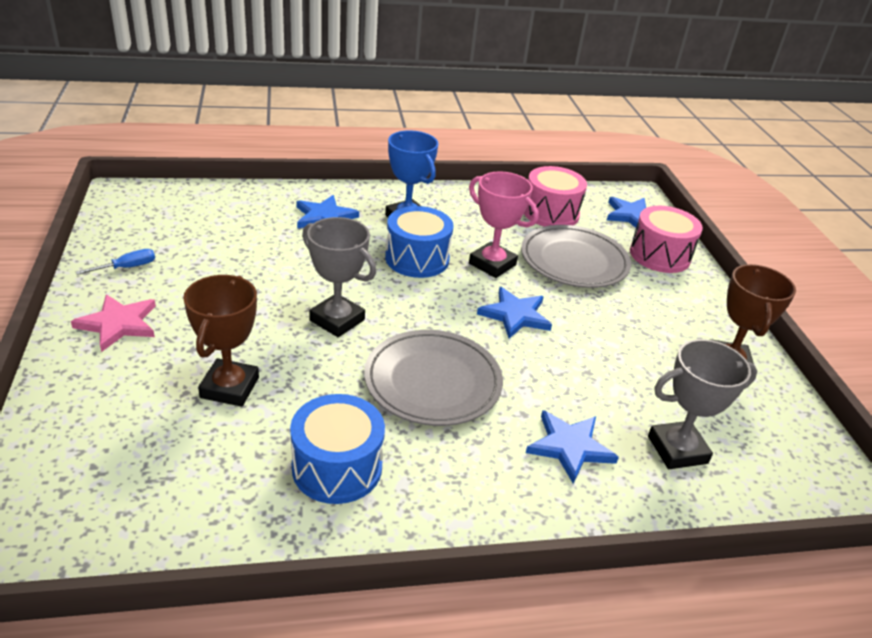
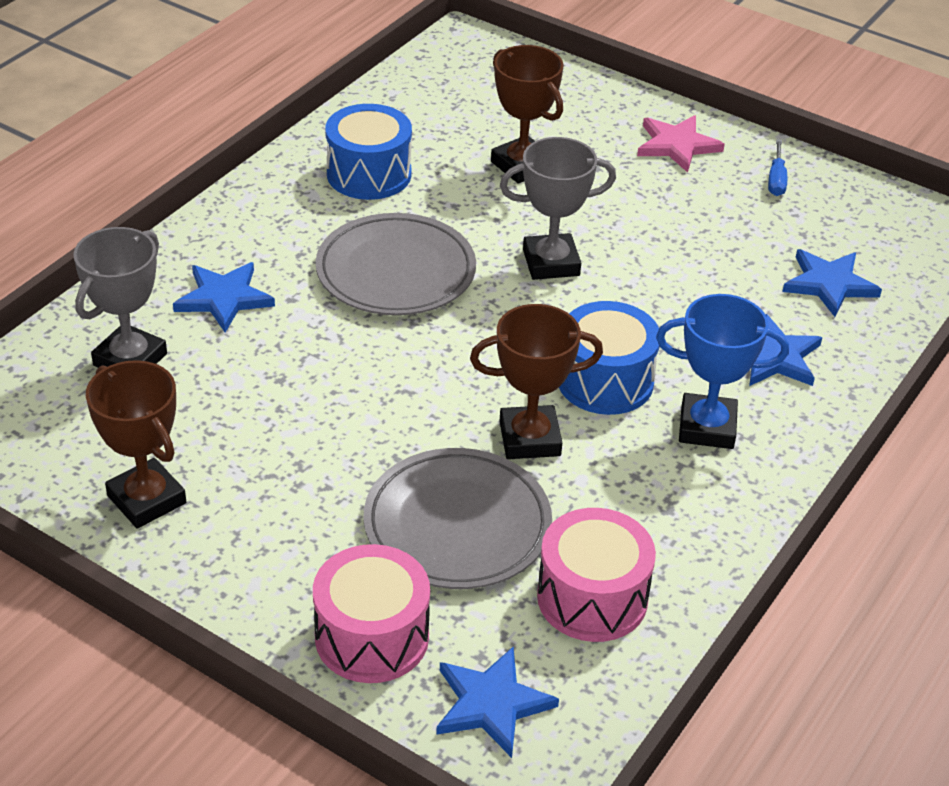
camera: 135 degrees right, 5 degrees up
pink trophy [469,171,539,278] -> brown trophy [470,304,603,459]
blue star [477,287,552,339] -> blue star moved to [782,249,882,317]

